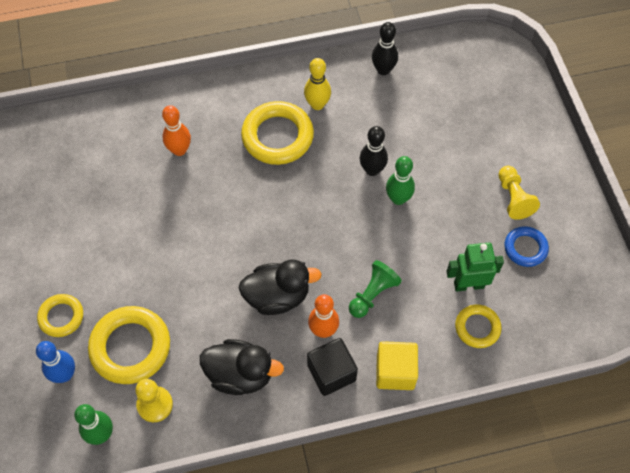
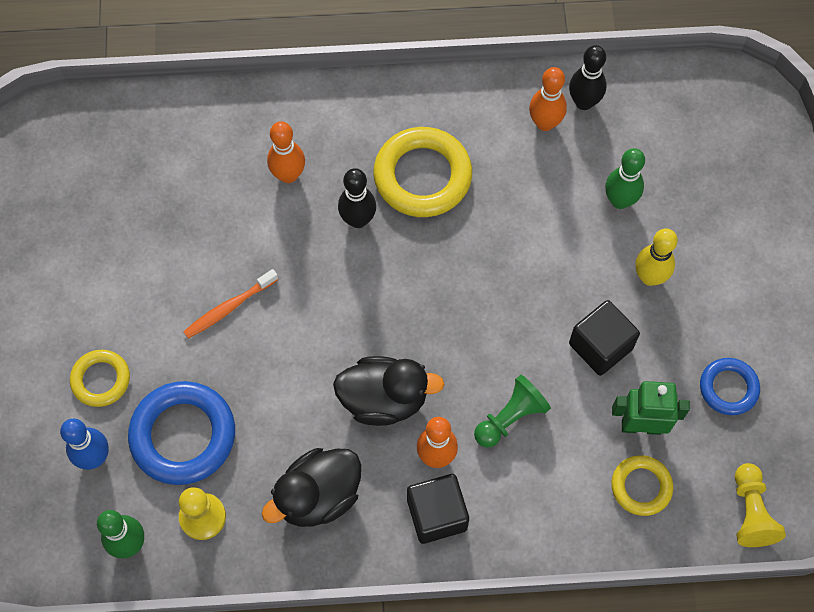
camera: 10 degrees right, 5 degrees up
yellow ring [88,306,170,384] -> blue ring [128,381,235,485]
black duck [200,339,284,395] -> black duck turned 120 degrees clockwise [262,448,361,527]
yellow bowling pin [304,58,331,110] -> yellow bowling pin moved to [635,228,678,286]
black bowling pin [360,126,388,176] -> black bowling pin moved to [338,168,376,228]
yellow cube [376,341,418,390] -> none
green bowling pin [386,156,415,205] -> green bowling pin moved to [605,148,645,209]
yellow pawn [498,166,540,220] -> yellow pawn moved to [735,463,786,547]
none -> orange toothbrush [183,269,278,339]
none -> orange bowling pin [529,67,567,131]
none -> black cube [569,300,640,376]

